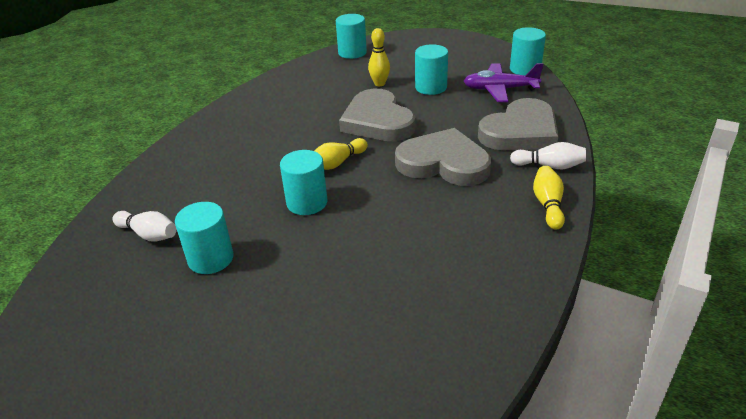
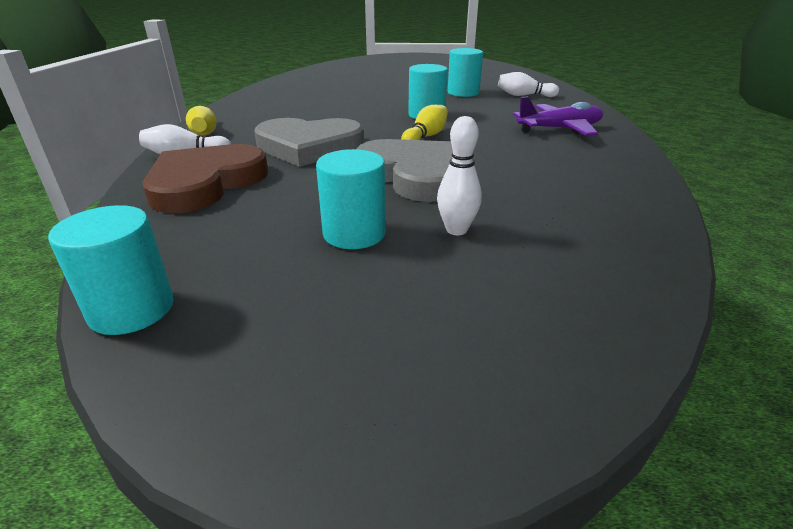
camera: 160 degrees right, 5 degrees down
turquoise cylinder [336,14,367,59] -> none
yellow bowling pin [368,28,390,86] -> white bowling pin [437,116,482,235]
purple plane [464,63,543,102] -> purple plane moved to [513,96,603,136]
grey heart [478,98,559,150] -> brown heart [143,144,268,213]

